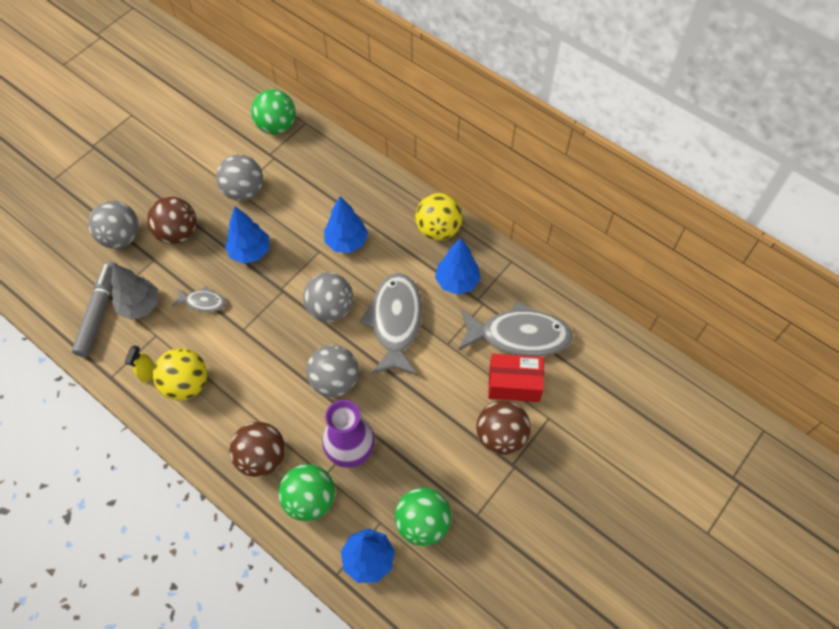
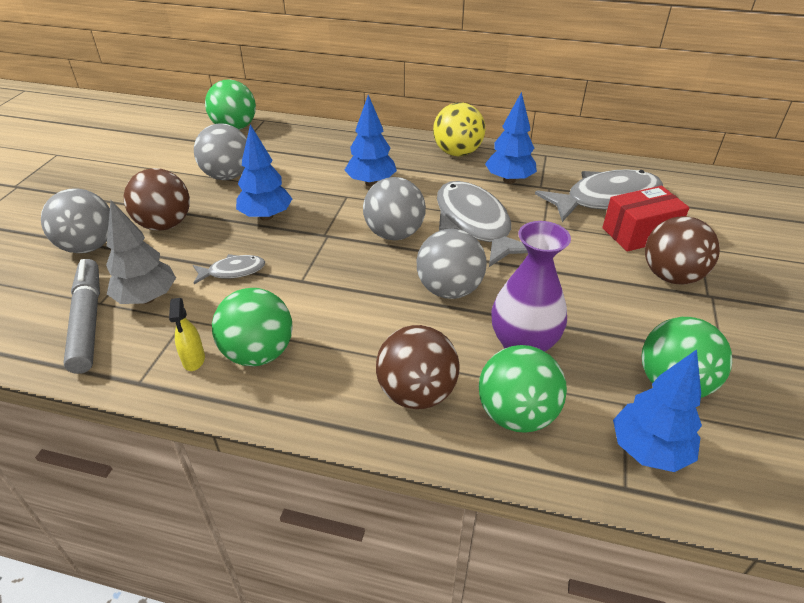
camera: 25 degrees left, 20 degrees down
yellow ball [153,348,207,401] -> green ball [212,288,293,366]

